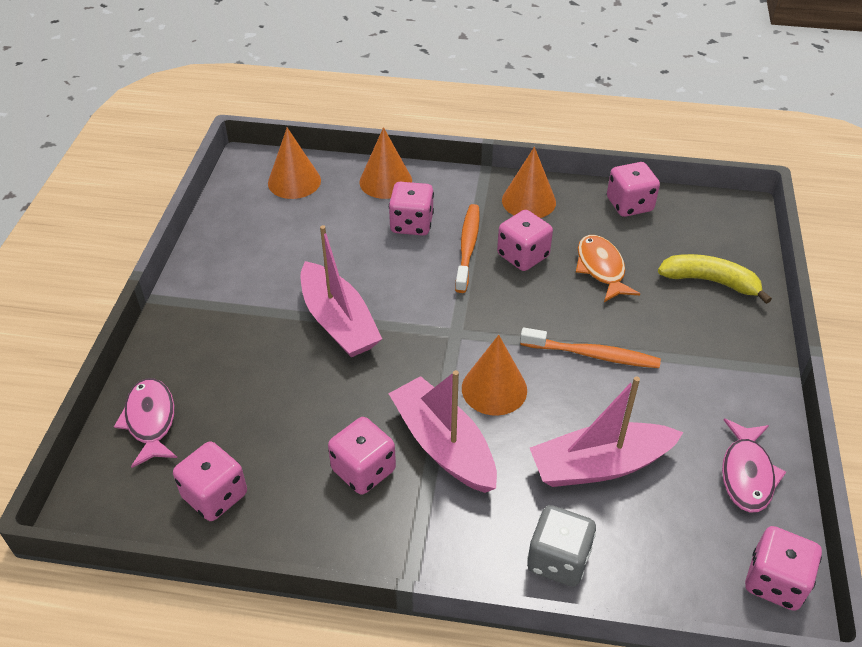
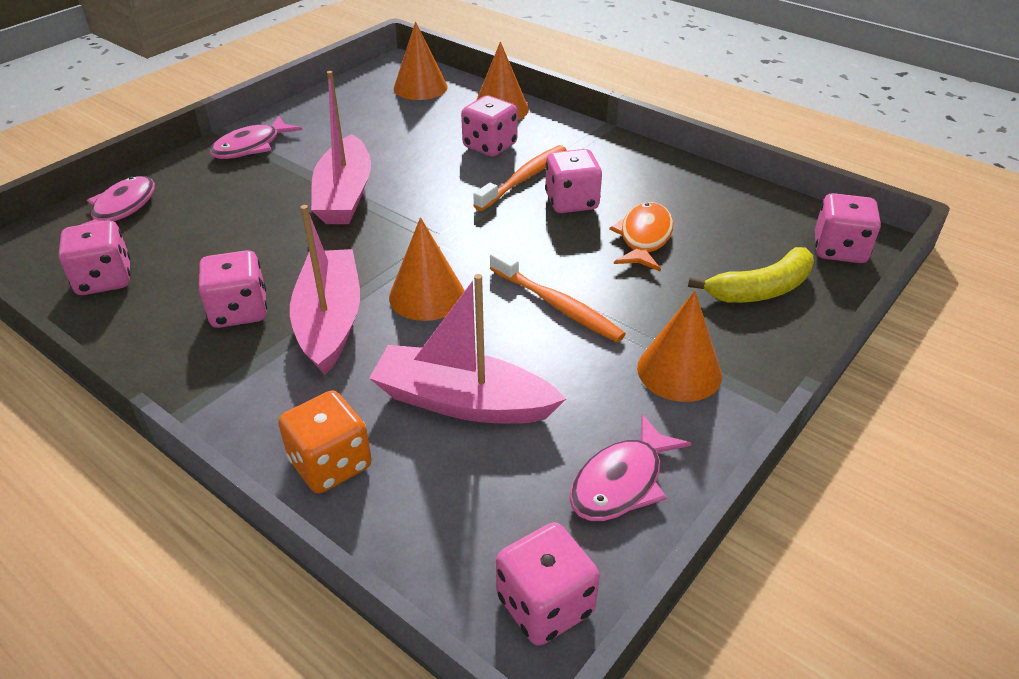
camera: 30 degrees right, 5 degrees down
orange cone [502,147,556,218] -> orange cone moved to [637,291,722,402]
grey dice [527,505,596,587] -> orange dice [278,391,372,494]
pink dice [607,162,660,217] -> pink dice moved to [815,193,881,263]
yellow banana [658,254,772,304] -> yellow banana turned 105 degrees clockwise [688,247,814,303]
none -> pink fish [209,116,302,159]

